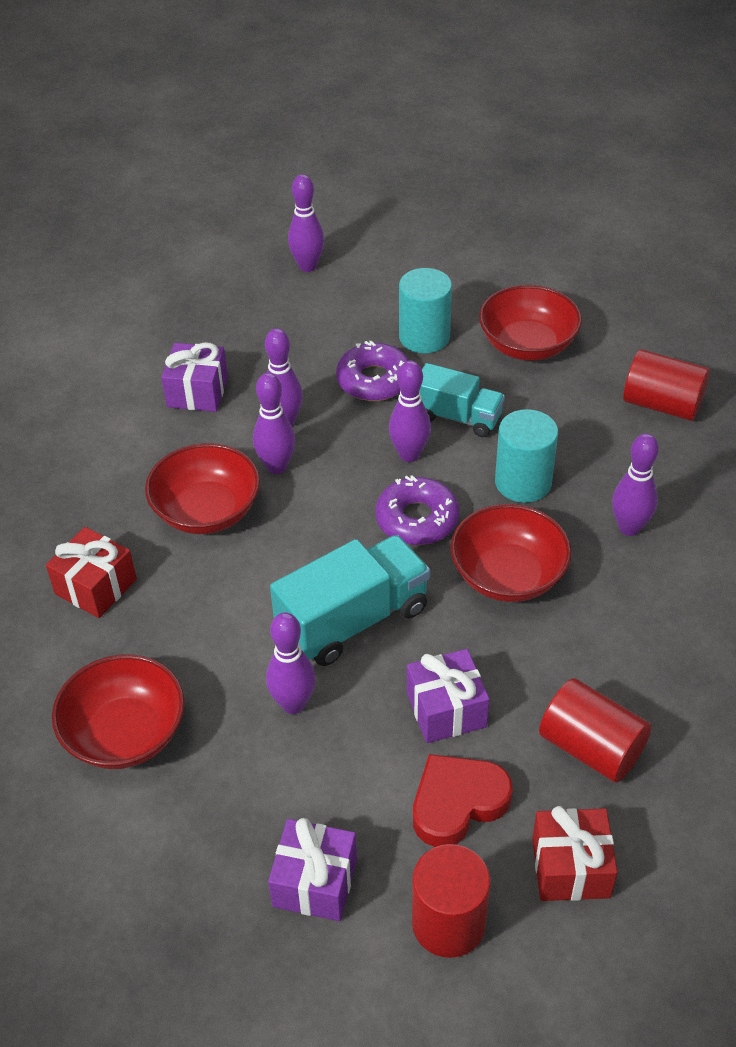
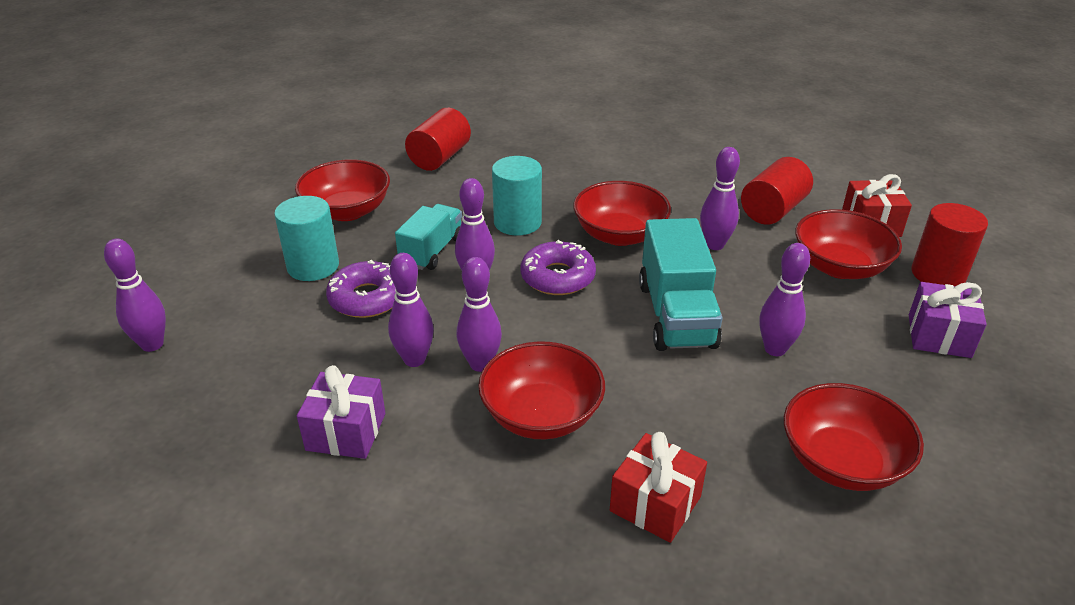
camera: 90 degrees left, 10 degrees down
turquoise truck [270,535,430,666] -> turquoise truck turned 150 degrees counterclockwise [639,218,722,351]
purple gift [407,649,490,743] -> none
red heart [413,754,513,847] -> red bowl [795,209,902,279]
purple bowling pin [612,433,659,536] -> purple bowling pin moved to [700,147,740,250]

